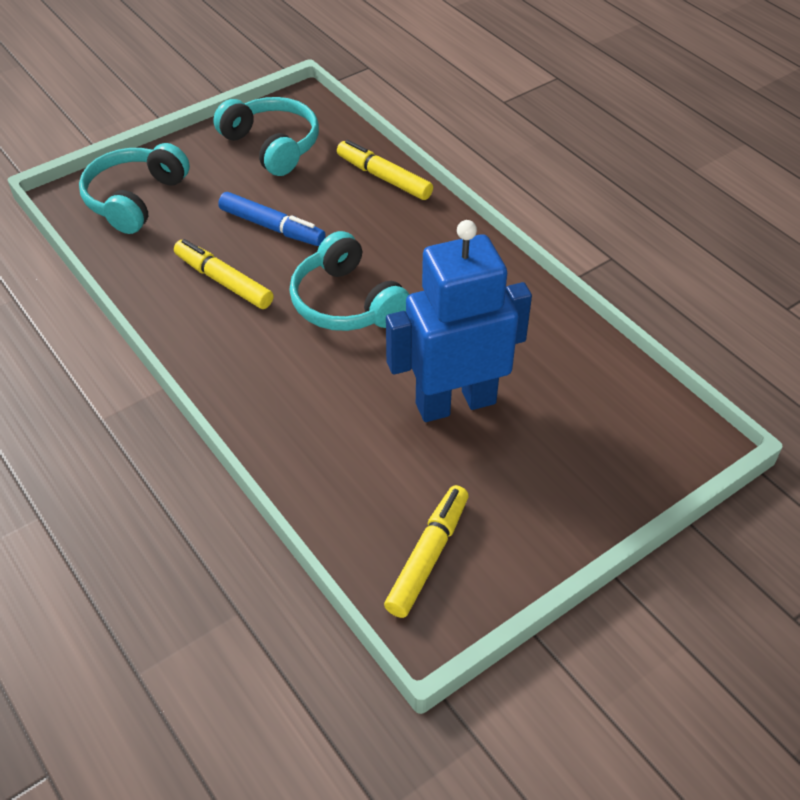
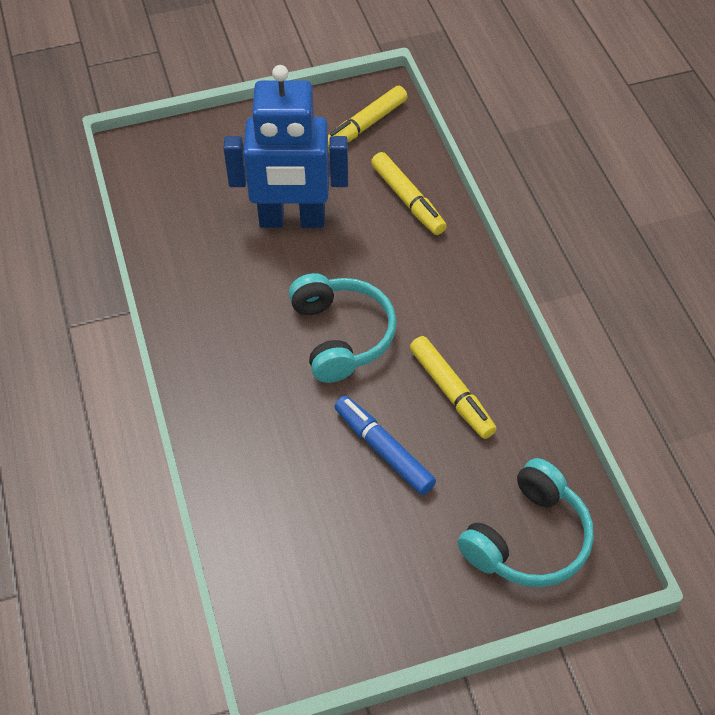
camera: 160 degrees left, 5 degrees up
turquoise headphones [213,97,319,176] -> none
yellow marker [337,140,433,200] -> yellow marker moved to [371,152,447,235]

